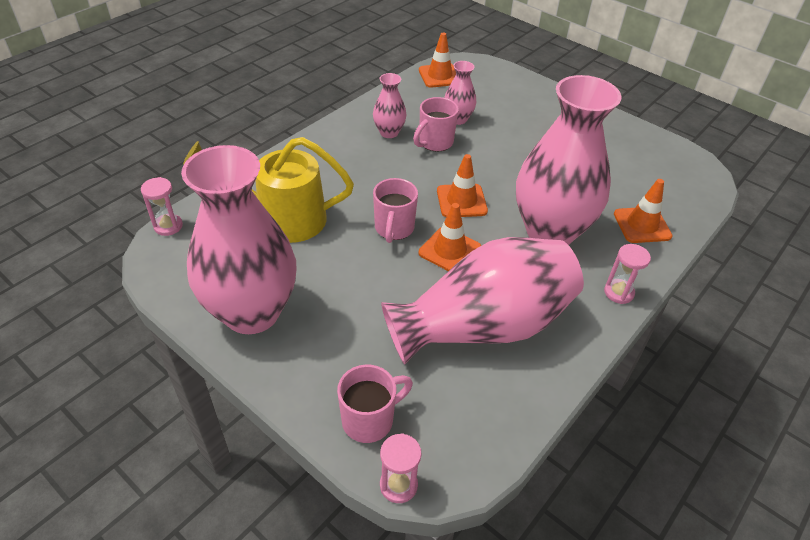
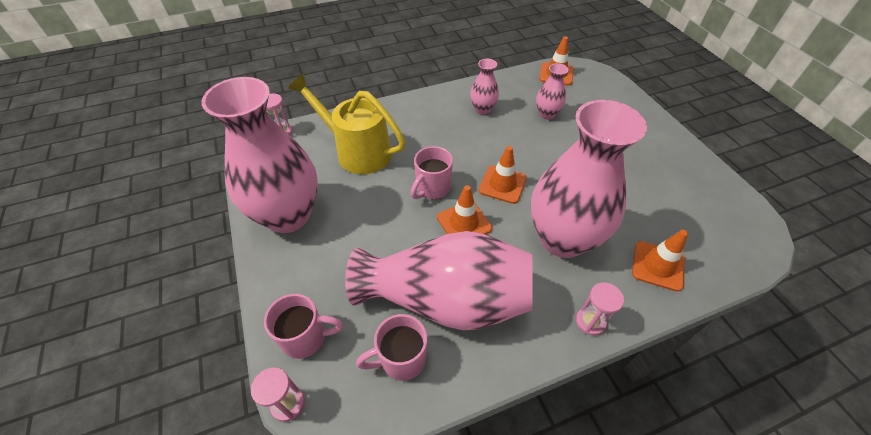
camera: 30 degrees right, 5 degrees up
pink mug [413,97,459,152] -> pink mug moved to [356,314,427,381]

